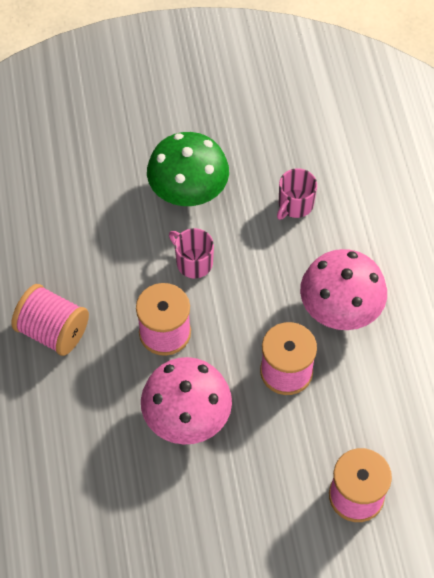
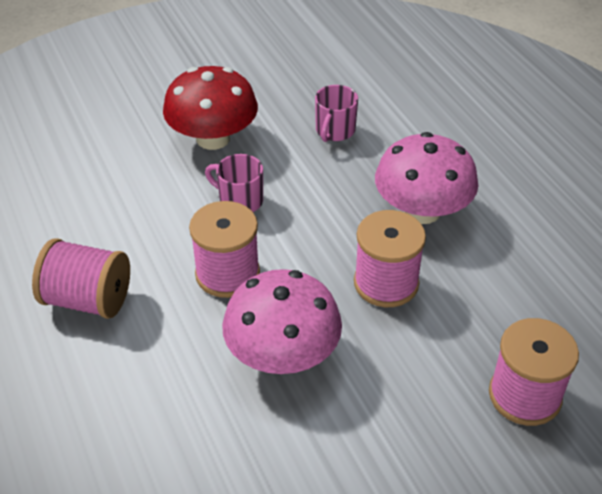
camera: 15 degrees left, 15 degrees down
green mushroom [147,132,229,206] -> red mushroom [163,66,258,150]

